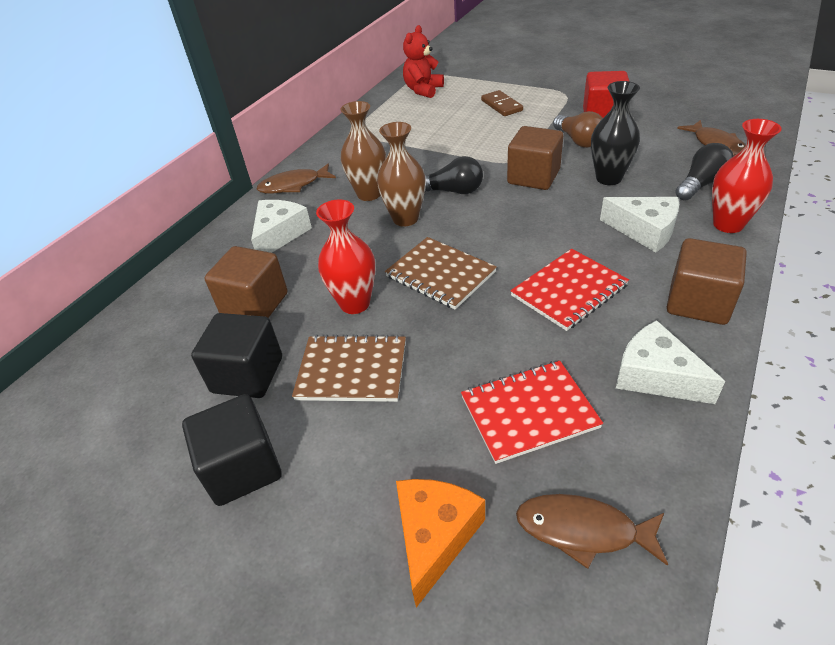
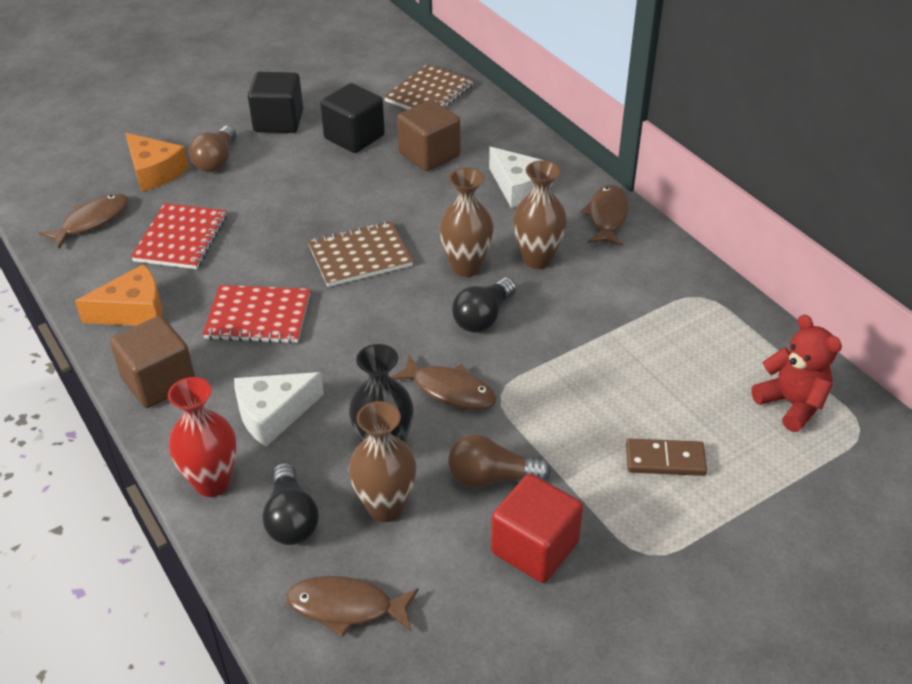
camera: 115 degrees right, 0 degrees up
brown notebook [292,335,406,402] -> brown notebook moved to [384,64,474,109]
red vase [316,199,376,314] -> none
brown cube [507,126,563,190] -> brown fish [391,355,496,410]
red notebook [510,249,629,331] -> red notebook turned 75 degrees counterclockwise [203,285,310,344]
white cheese [616,320,725,404] -> orange cheese [75,264,162,326]
none -> brown light bulb [188,126,237,172]
none -> brown vase [349,401,417,522]

